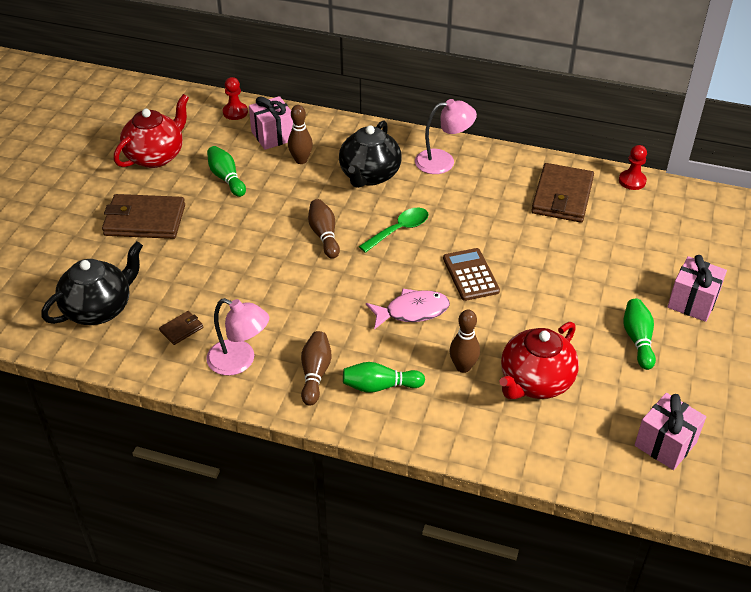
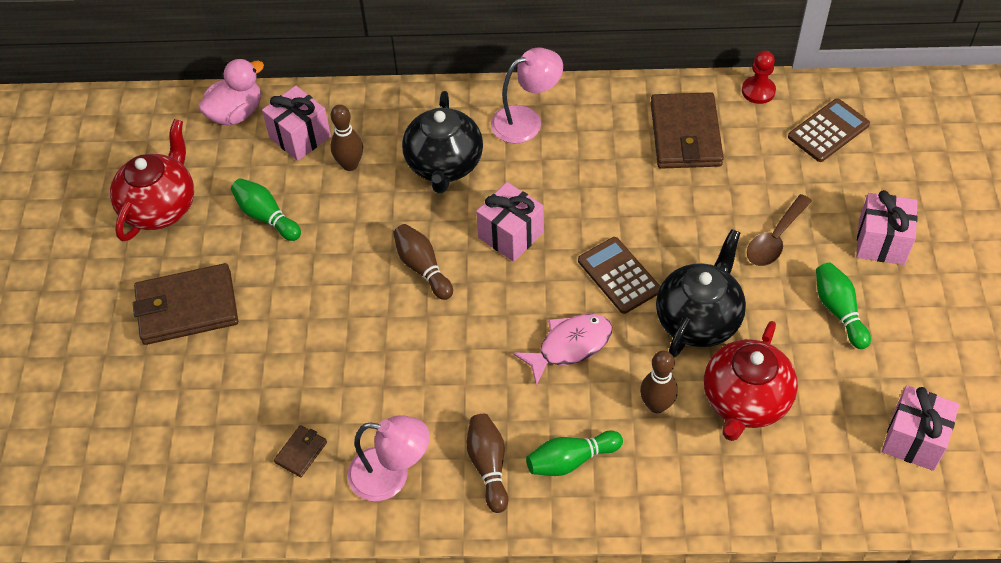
camera: 15 degrees left, 10 degrees up
black teapot [41,241,143,325] -> black teapot moved to [656,229,746,357]
red pawn [223,77,248,120] -> pink duck [198,58,264,125]
green spoon [359,208,428,253] -> pink gift [476,182,544,262]
none -> brown spoon [747,194,812,266]
none -> brown calculator [788,98,870,162]

